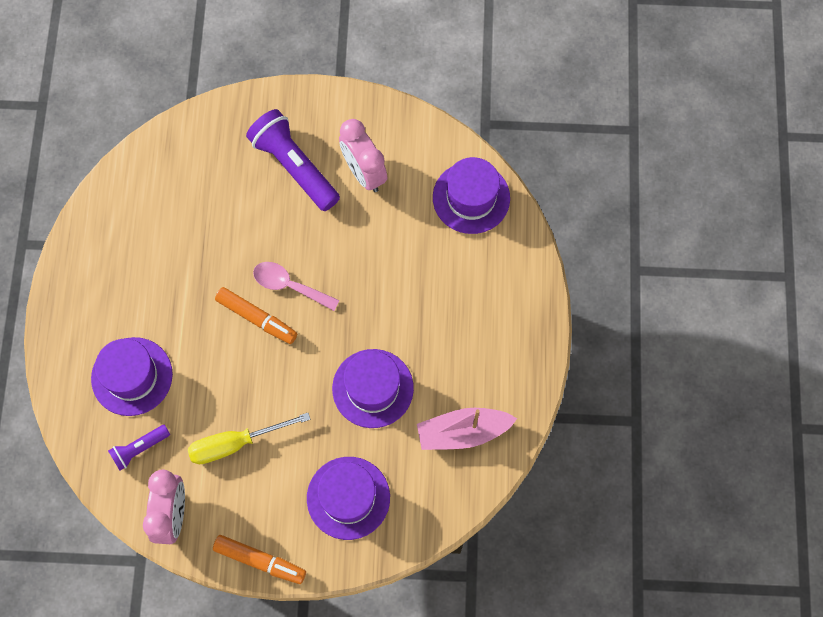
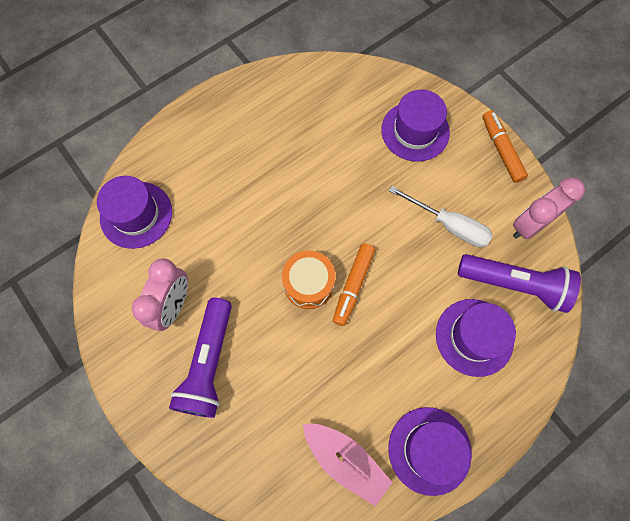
camera: 130 degrees left, 0 degrees up
purple flashlight [108,425,170,470] -> purple flashlight [458,254,581,313], size x1.93
yellow screwdriver [188,413,310,464] -> white screwdriver [389,186,493,247]
orange marker [215,287,297,344] -> orange marker turned 150 degrees counterclockwise [333,244,375,326]
pink spoon [253,262,340,311] -> orange drum [282,250,336,309]
purple hat [332,349,414,428] -> purple hat moved to [388,407,472,496]
pink boat [417,408,517,450] -> pink boat moved to [303,424,393,506]

